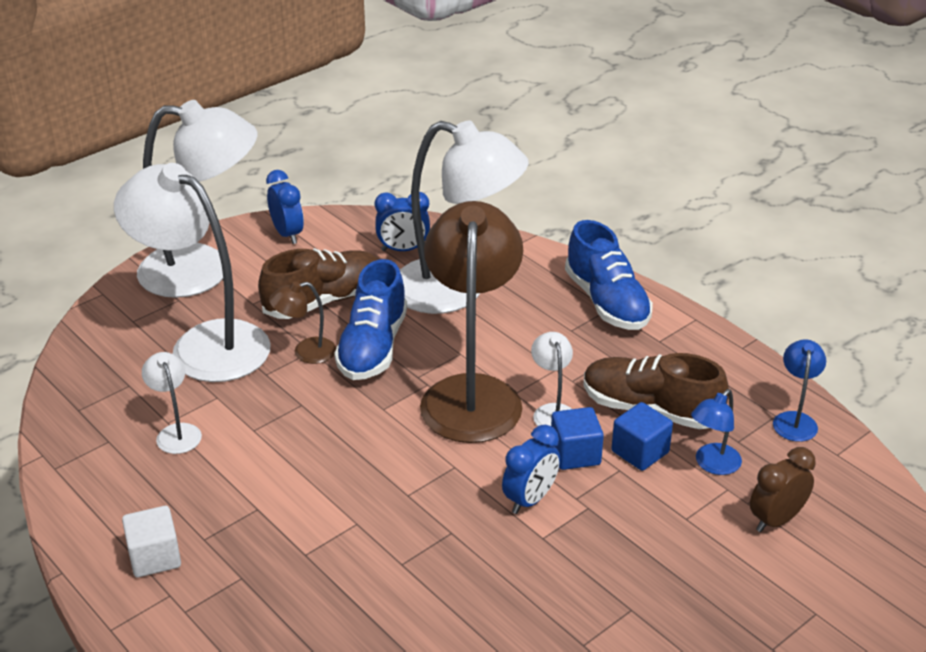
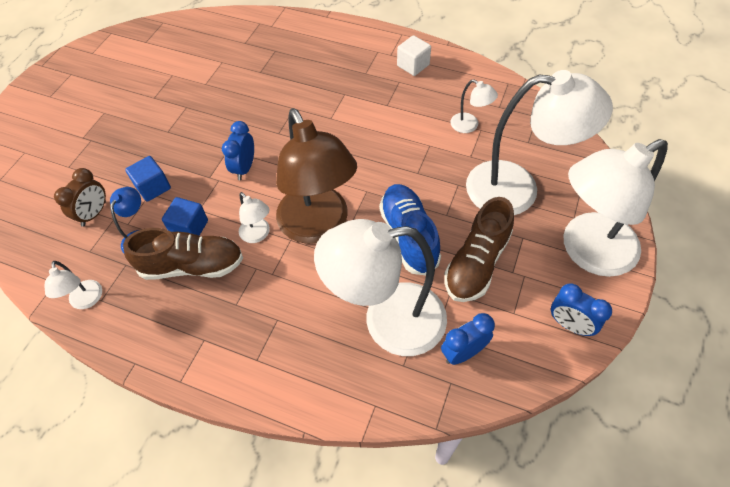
camera: 155 degrees right, 20 degrees up
brown lamp [269,282,336,364] -> none
blue cube [551,407,604,470] -> blue cube moved to [125,156,171,202]
blue shoe [565,220,653,330] -> none
blue lamp [773,339,826,442] -> white lamp [44,261,102,309]

